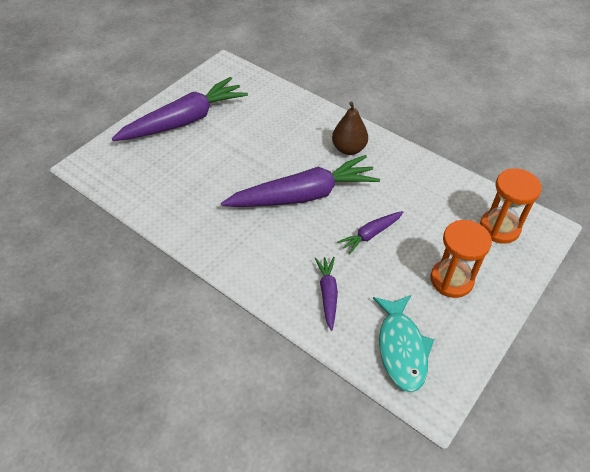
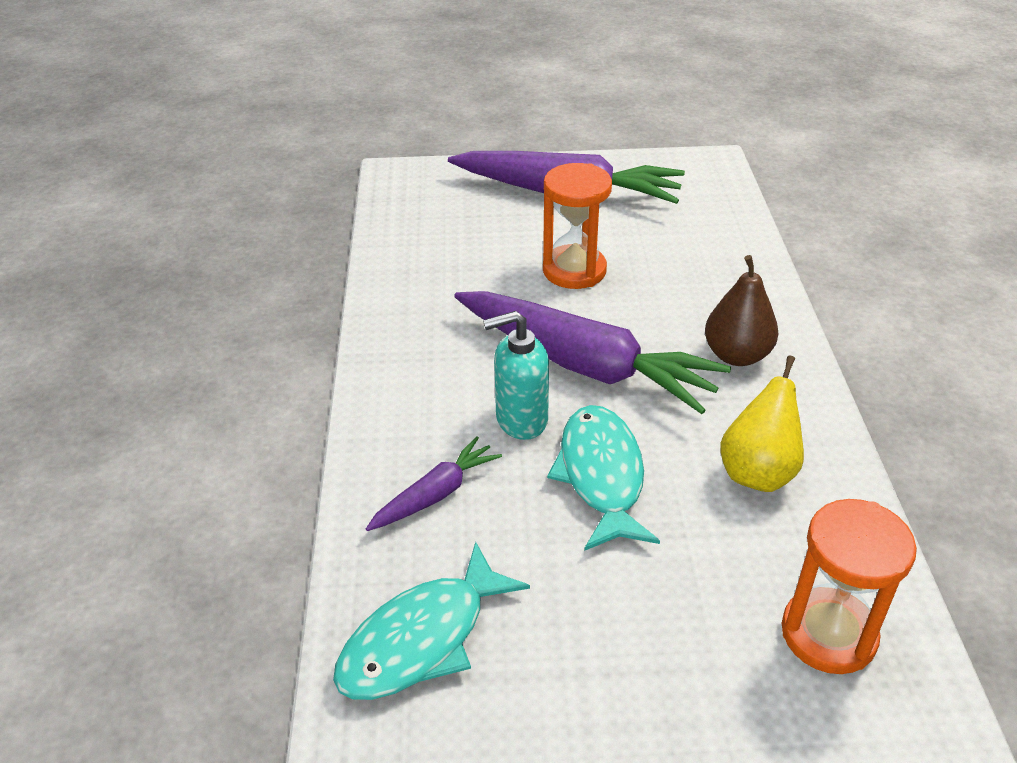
camera: 50 degrees right, 10 degrees down
purple carrot [337,211,403,255] -> turquoise fish [547,405,660,551]
orange hourglass [430,220,492,298] -> orange hourglass moved to [543,163,612,289]
none -> turquoise soap dispenser [483,311,549,440]
none -> yellow pear [720,355,804,492]

